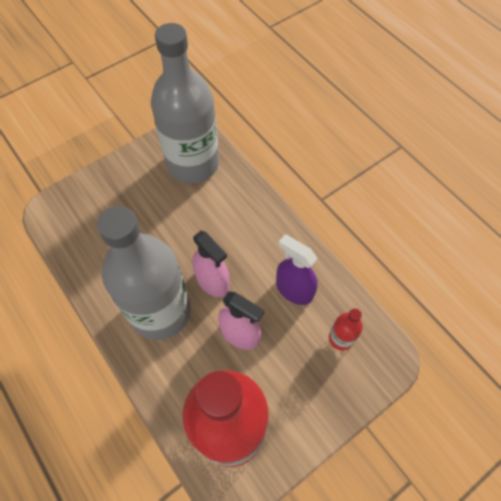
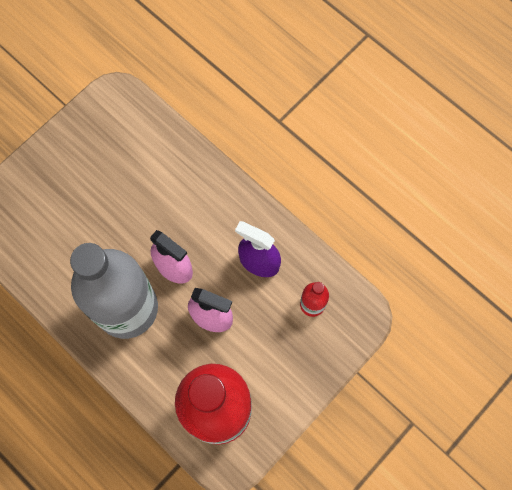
camera: 10 degrees left, 10 degrees up
grey bottle [151,23,219,183] -> none

